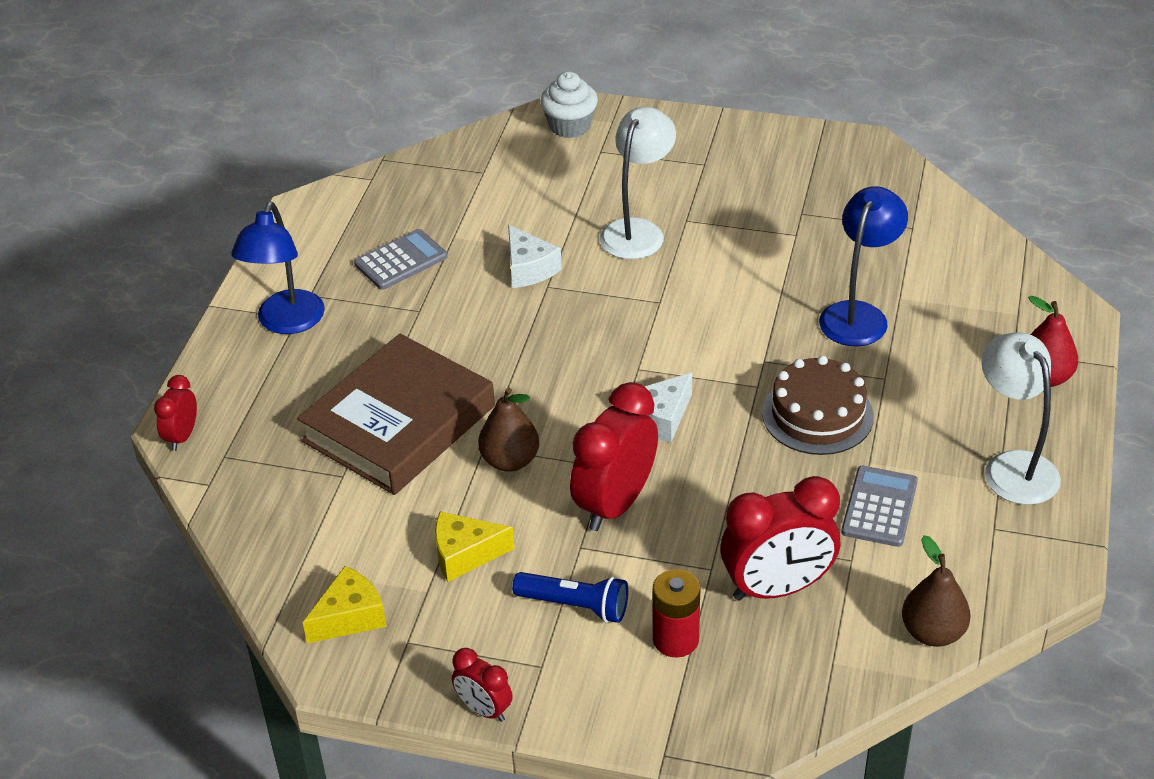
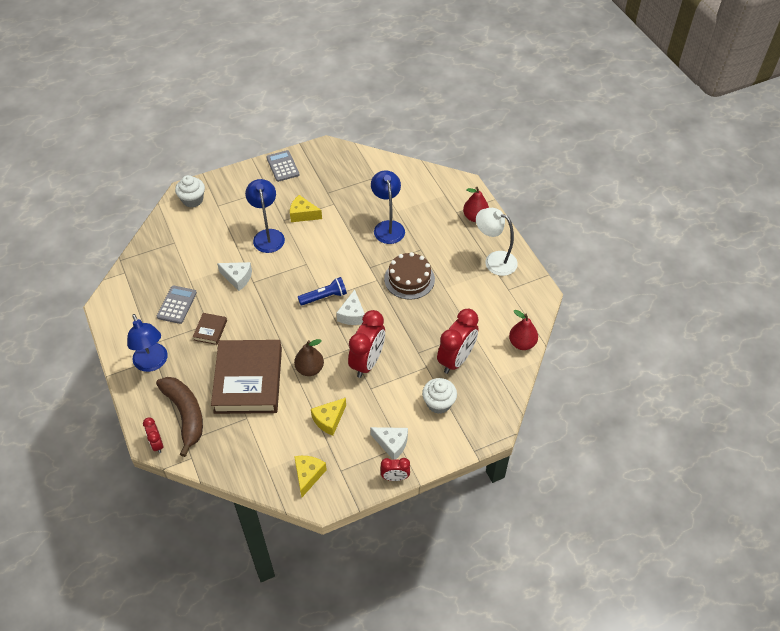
camera: 40 degrees left, 10 degrees up
blue flashlight [512,572,628,623] -> blue flashlight moved to [298,277,347,306]
red clock [570,382,658,531] -> red clock turned 150 degrees counterclockwise [348,310,385,378]
white lamp [600,107,676,259] -> blue lamp [245,179,285,253]
red battery [653,569,701,658] -> white cupcake [422,378,457,414]
grey calculator [841,466,918,547] -> grey calculator moved to [266,150,300,182]
brown pear [902,535,971,647] -> red pear [509,310,538,350]
none -> brown banana [156,377,203,457]
none -> brown book [193,313,227,345]
none -> yellow cheese [290,195,322,222]
none -> white cheese [370,427,408,460]

